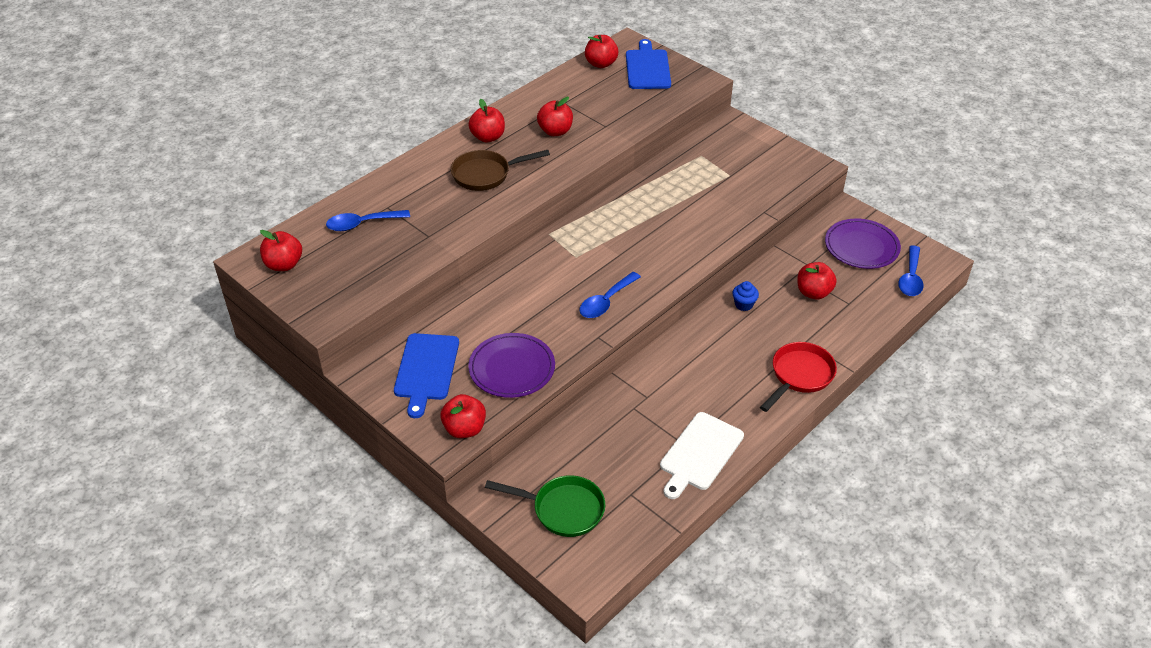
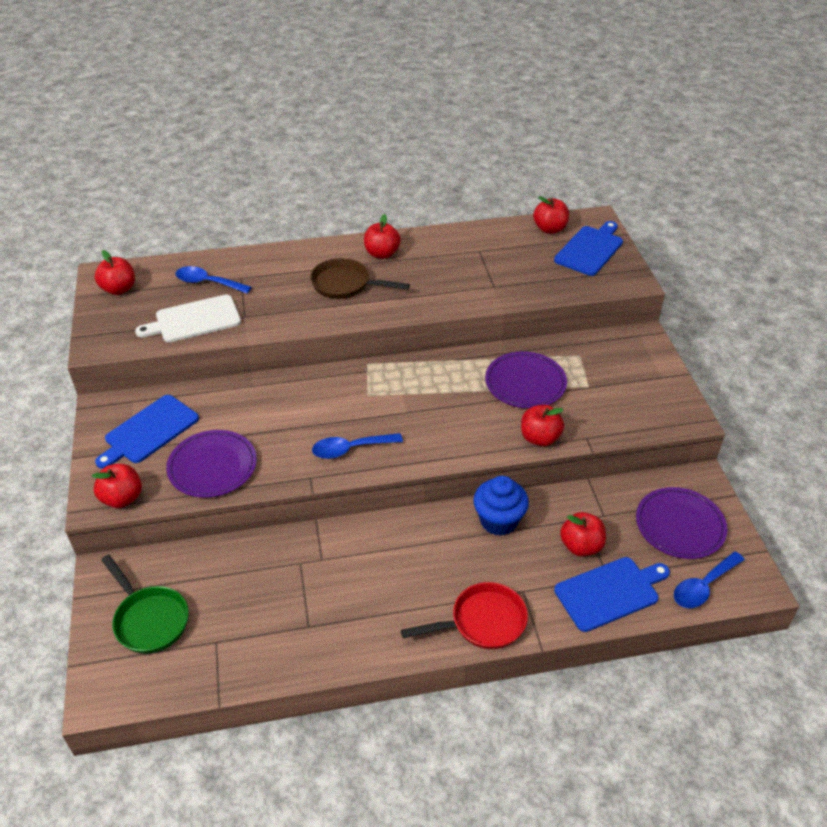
camera: 35 degrees right, 0 degrees up
red apple [537,97,573,136] -> red apple moved to [521,405,564,446]
white cutting board [660,412,744,499] -> white cutting board moved to [135,295,241,342]
blue cupcake [732,281,759,311] -> blue cupcake [473,476,529,536], size x1.83
none -> purple plate [485,351,567,408]
none -> blue cutting board [554,557,670,632]

